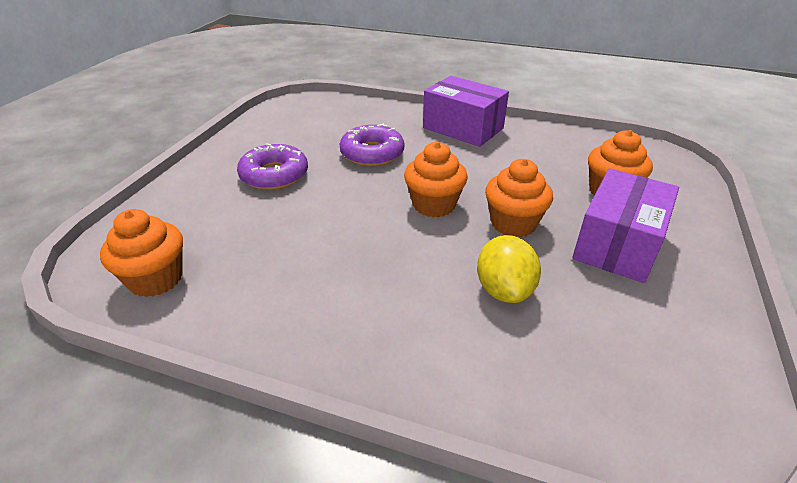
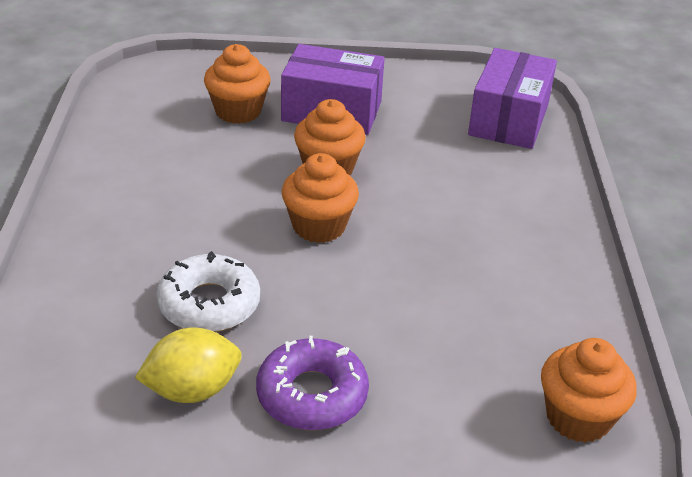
camera: 110 degrees left, 0 degrees up
purple donut [340,124,404,166] -> white donut [156,251,260,332]
purple box [423,76,509,147] -> purple box moved to [468,48,557,149]
yellow lemon [477,235,541,303] -> yellow lemon moved to [135,328,242,403]

